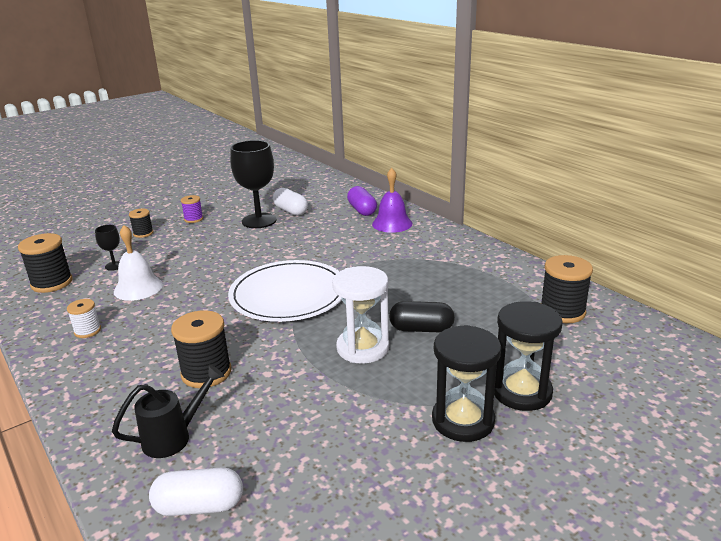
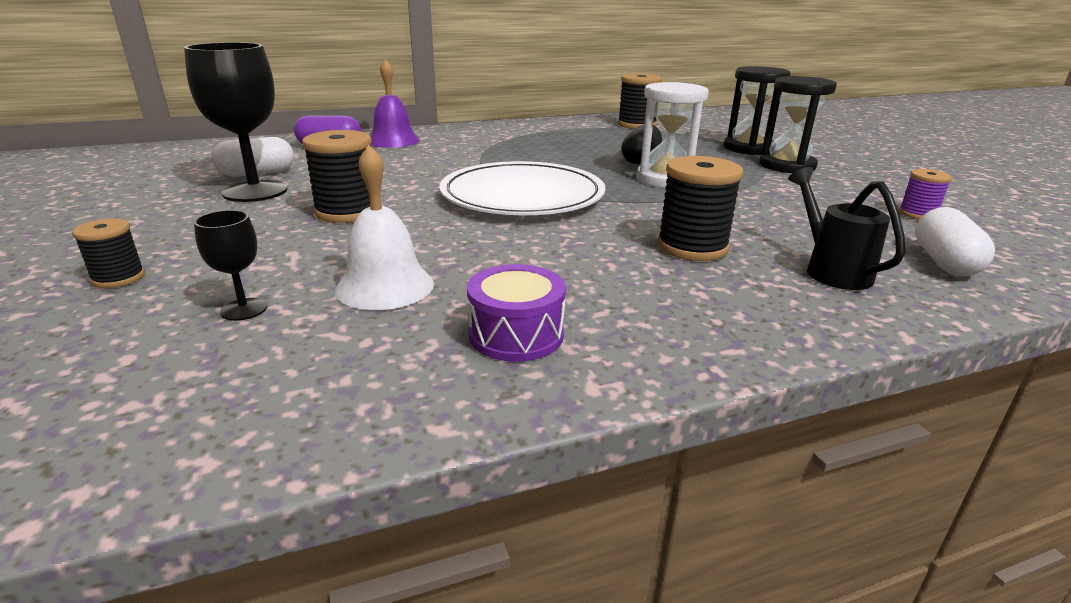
camera: 75 degrees left, 0 degrees up
black spool [18,233,73,293] -> black spool moved to [302,130,372,223]
white spool [67,299,101,338] -> purple drum [467,264,566,362]
purple spool [181,195,203,223] -> purple spool moved to [899,169,952,219]

